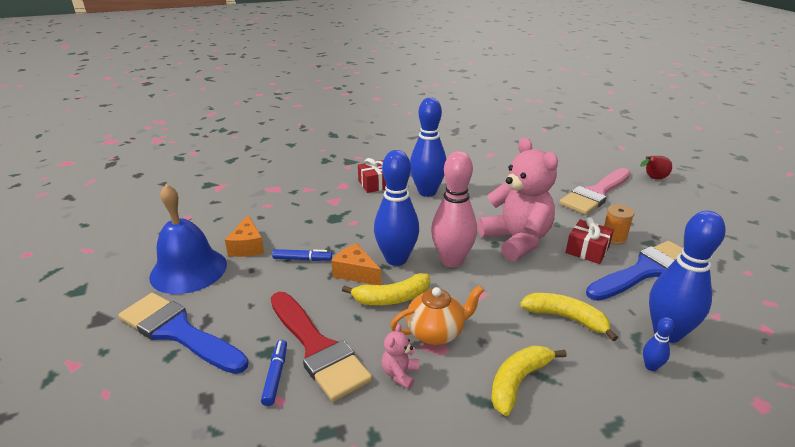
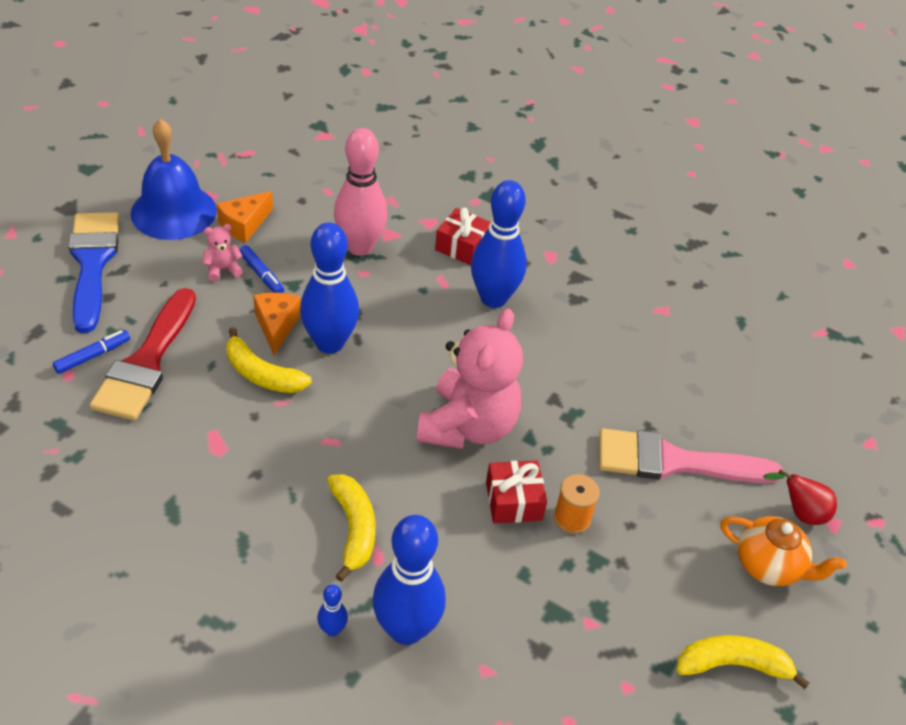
camera: 45 degrees right, 15 degrees up
pink teddy bear [382,324,419,389] -> pink teddy bear moved to [203,224,243,282]
orange teapot [390,285,484,345] -> orange teapot moved to [720,516,846,586]
pink bowling pin [431,151,477,267] -> pink bowling pin moved to [334,128,388,256]
yellow banana [491,345,567,416] -> yellow banana moved to [676,635,810,689]
blue brush [586,241,683,301] -> none

